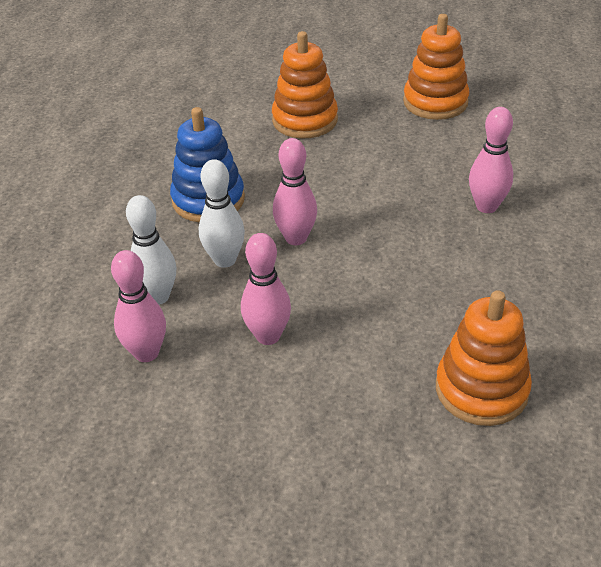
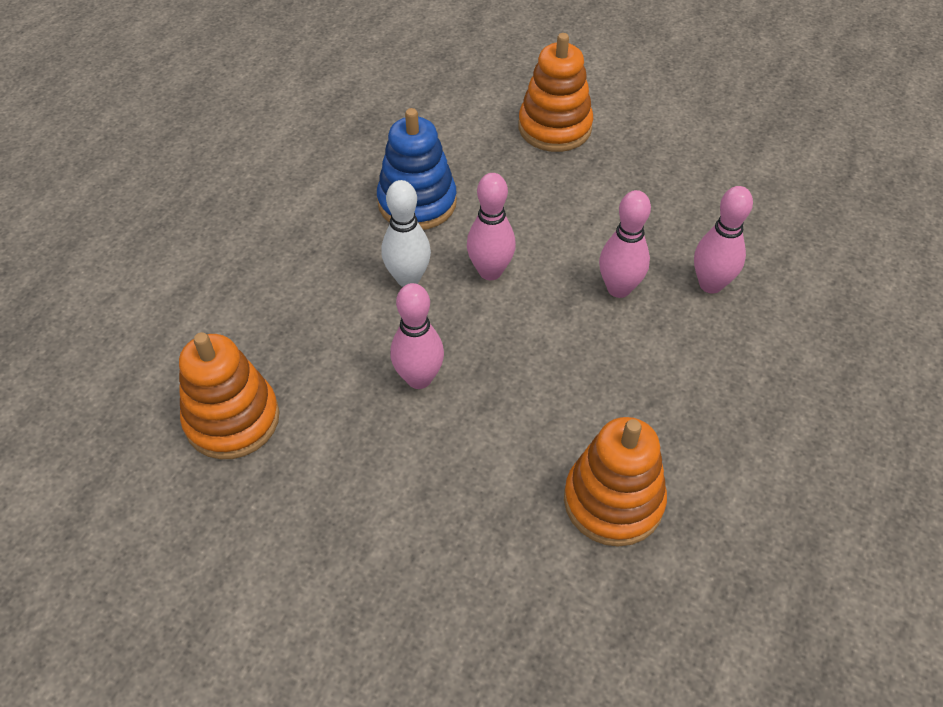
camera: 15 degrees right, 10 degrees up
pink bowling pin [111,250,166,362] -> pink bowling pin moved to [599,190,651,298]
white bowling pin [126,195,176,305] -> none
orange stacking toy [403,14,470,120] -> orange stacking toy moved to [179,332,279,459]

